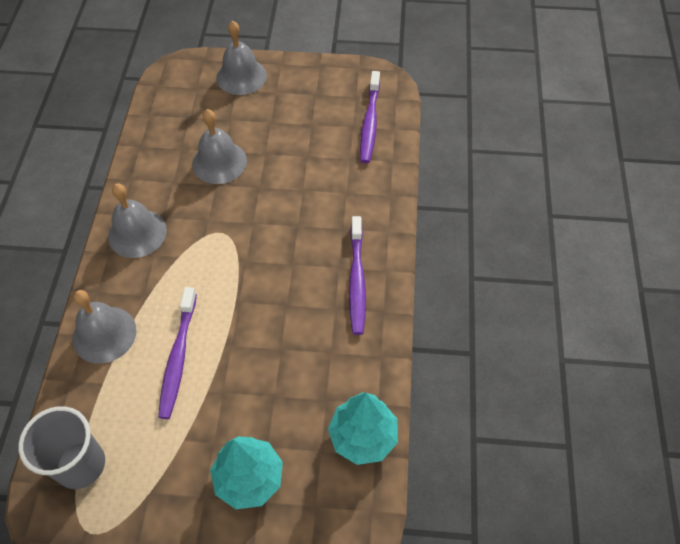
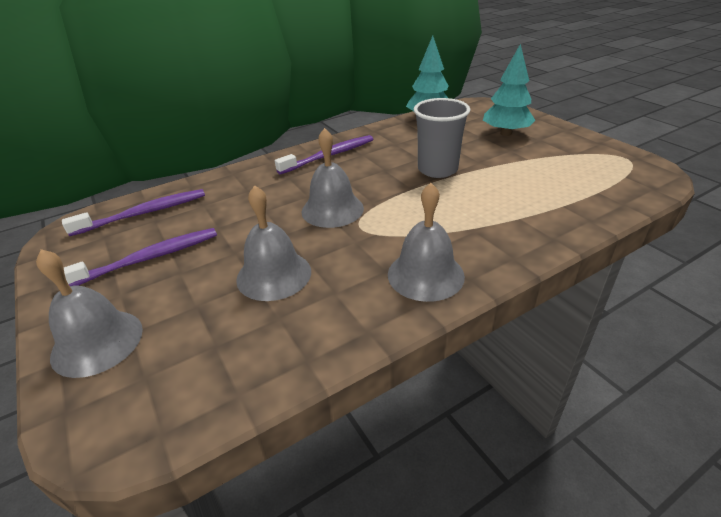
camera: 125 degrees left, 20 degrees down
grey cup [19,406,105,489] -> grey cup moved to [414,98,470,178]
grey bell [73,290,137,364] -> grey bell moved to [301,128,364,228]
purple toothbrush [158,287,197,419] -> purple toothbrush moved to [64,228,217,286]

